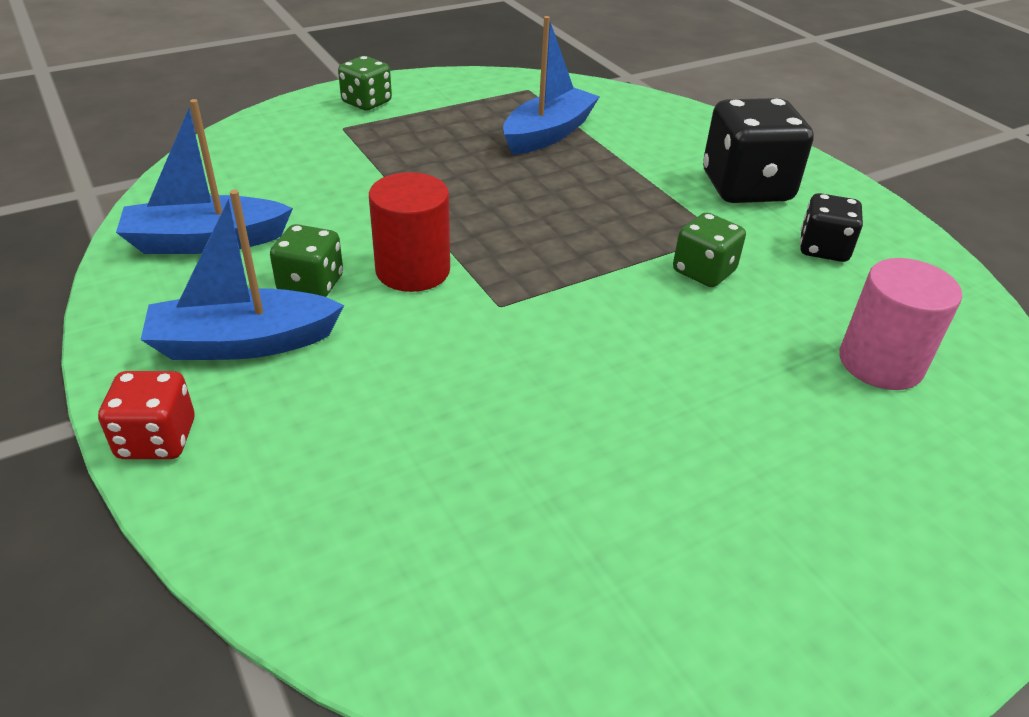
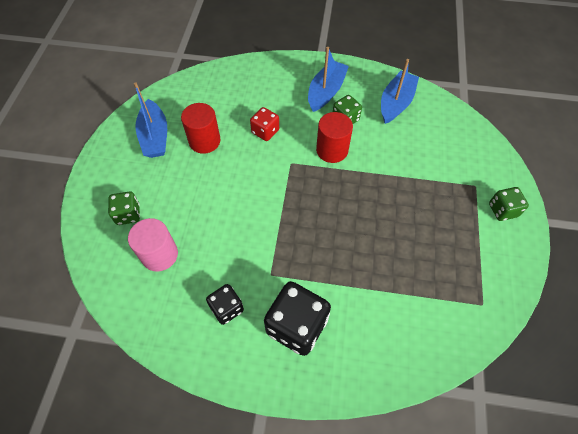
camera: 130 degrees right, 20 degrees up
red dice [98,371,195,459] -> red dice moved to [250,107,279,141]
blue boat [503,16,600,155] -> blue boat moved to [134,82,167,158]
green dice [673,212,746,287] -> green dice moved to [108,191,140,225]
none -> red cylinder [181,103,221,154]

